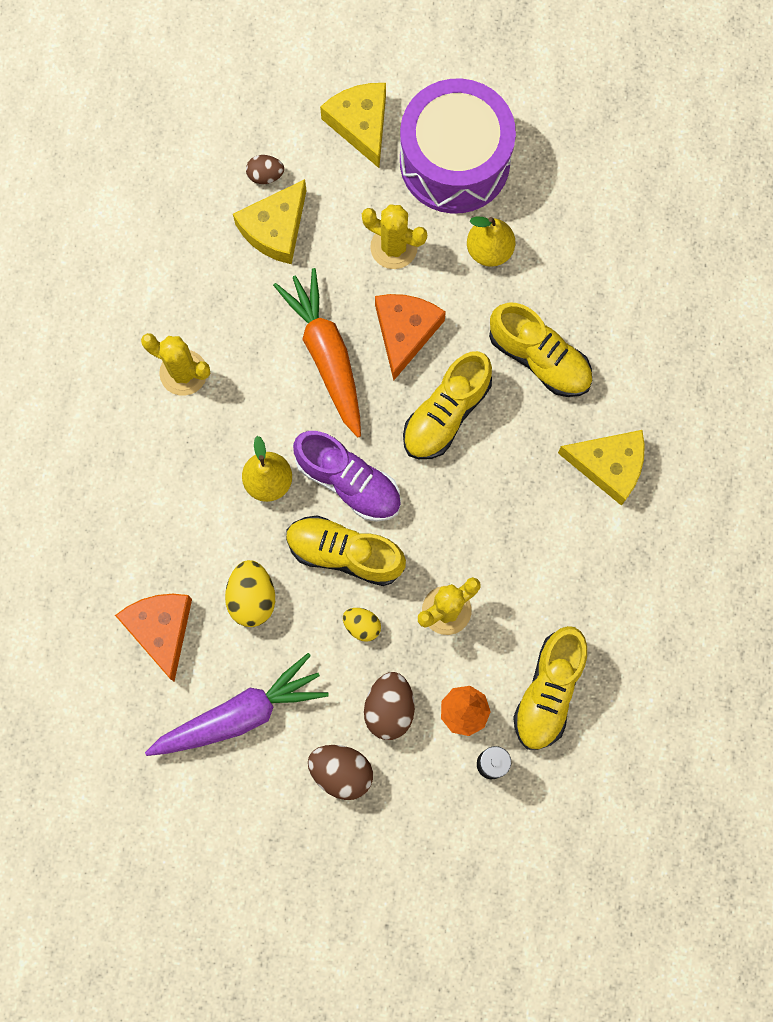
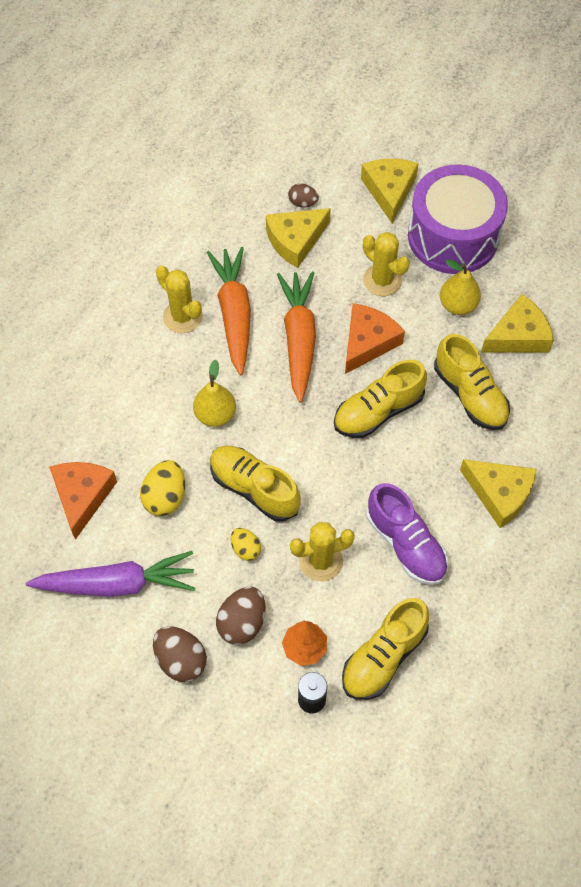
camera: 20 degrees right, 15 degrees down
purple shoe [293,431,401,522] -> purple shoe moved to [366,483,448,585]
none -> orange carrot [207,247,251,375]
none -> yellow cheese [481,294,554,353]

